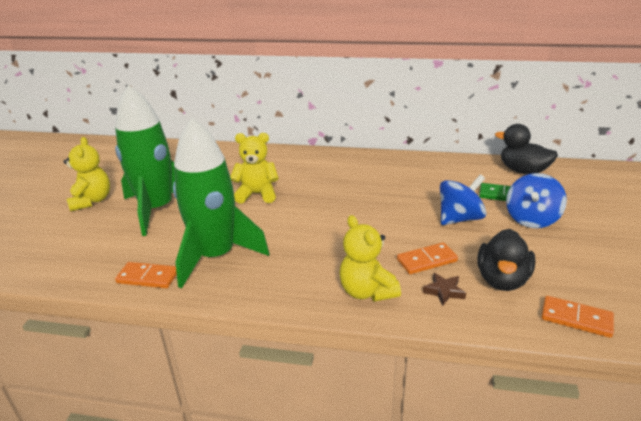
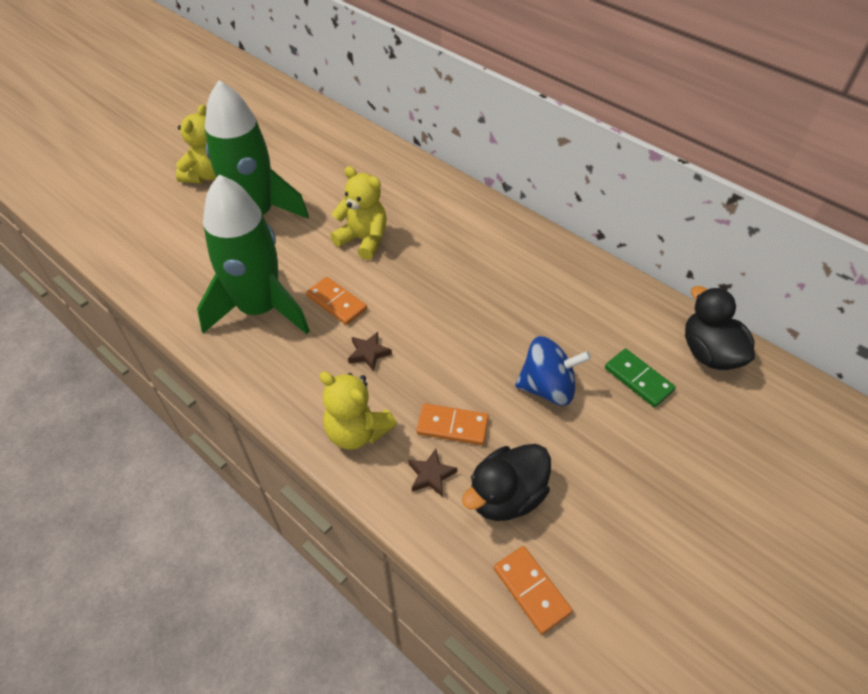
camera: 30 degrees right, 20 degrees up
orange domino [115,262,177,288] -> orange domino moved to [306,277,367,325]
yellow teddy bear [339,215,401,302] -> yellow teddy bear turned 60 degrees counterclockwise [319,371,397,450]
blue spinning top [506,173,567,228] -> none
none -> brown star [348,332,392,371]

